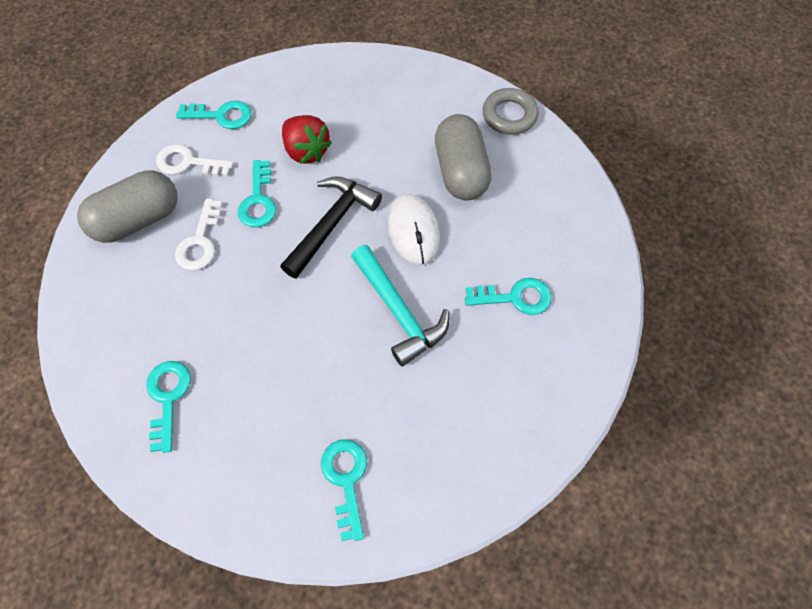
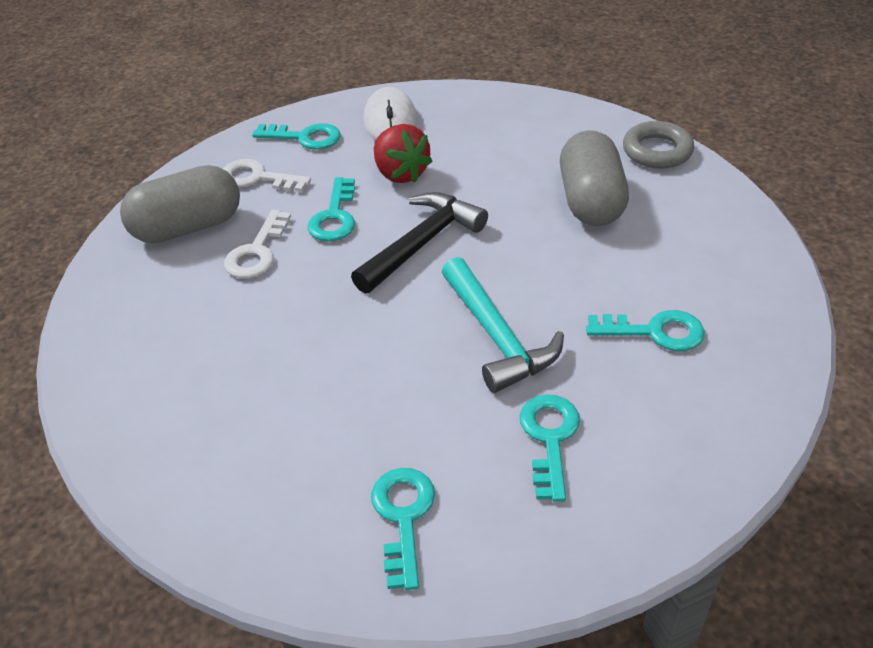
camera: 10 degrees right, 20 degrees down
turquoise key [146,361,191,453] -> turquoise key moved to [520,394,580,502]
white mouse [388,194,440,266] -> white mouse moved to [363,87,417,140]

